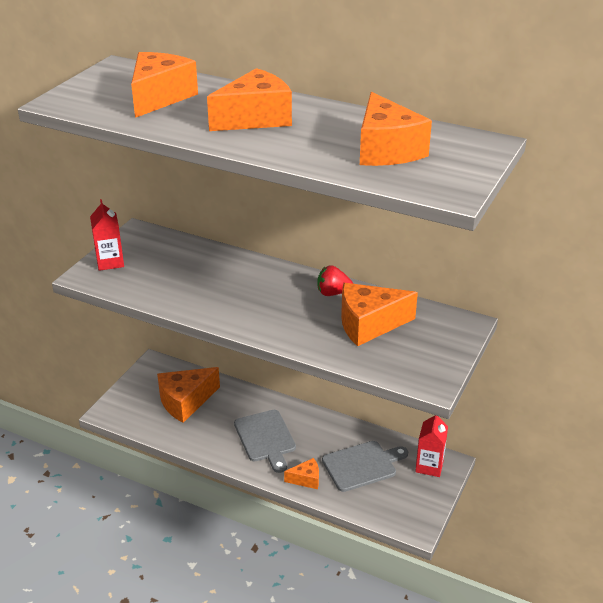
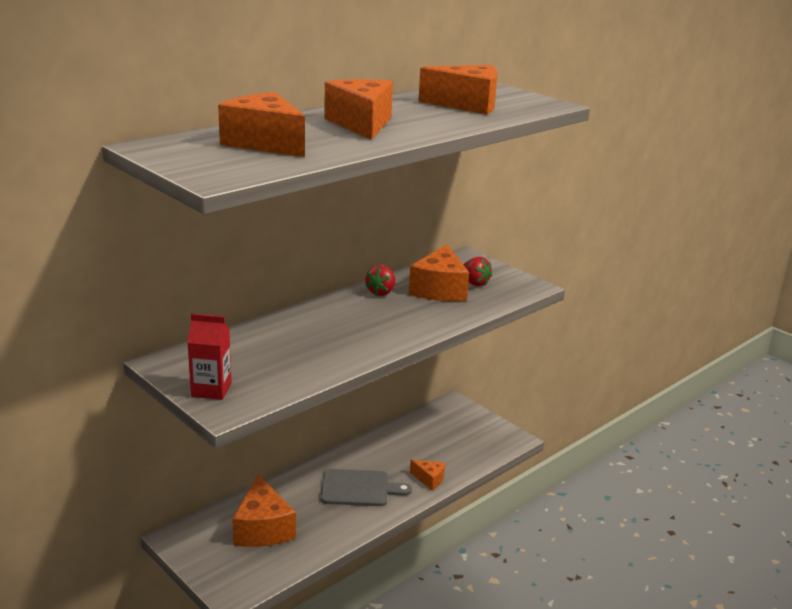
camera: 70 degrees left, 10 degrees down
orange cheese [284,458,319,489] -> orange cheese turned 105 degrees clockwise [410,460,445,490]
grey cutting board [322,441,408,492] -> none
red carton [415,415,448,477] -> none
none -> red strawberry [463,257,492,287]

